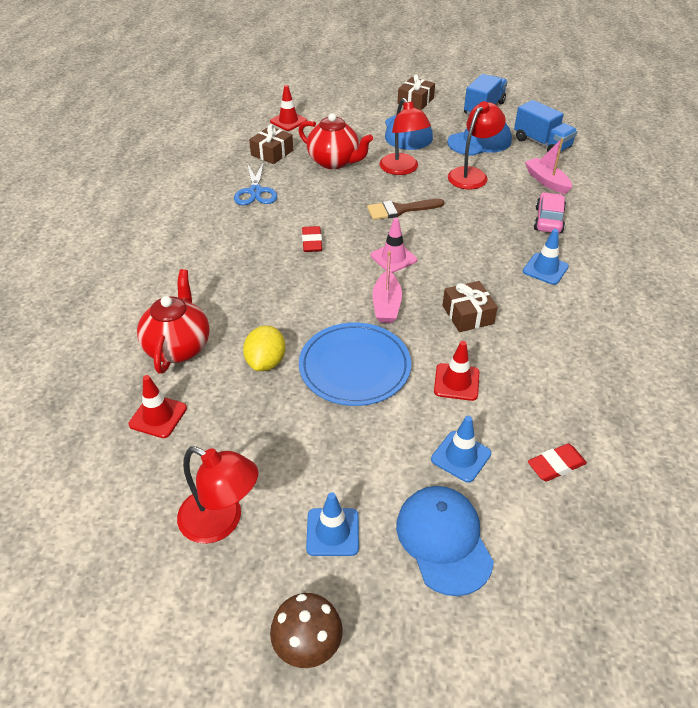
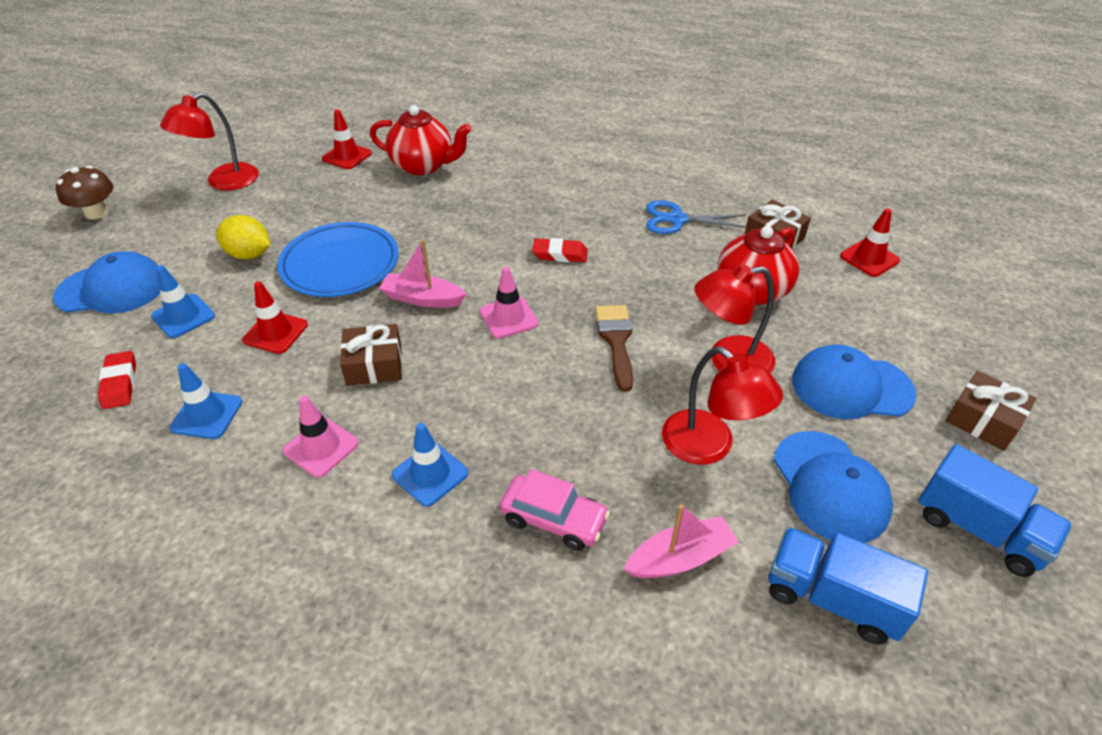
camera: 100 degrees right, 0 degrees up
yellow lemon [243,326,286,371] -> yellow lemon moved to [216,215,270,259]
blue traffic cone [306,492,359,556] -> blue traffic cone moved to [170,363,242,439]
blue truck [514,100,577,152] -> blue truck turned 60 degrees clockwise [769,527,928,644]
none -> pink traffic cone [283,396,359,478]

